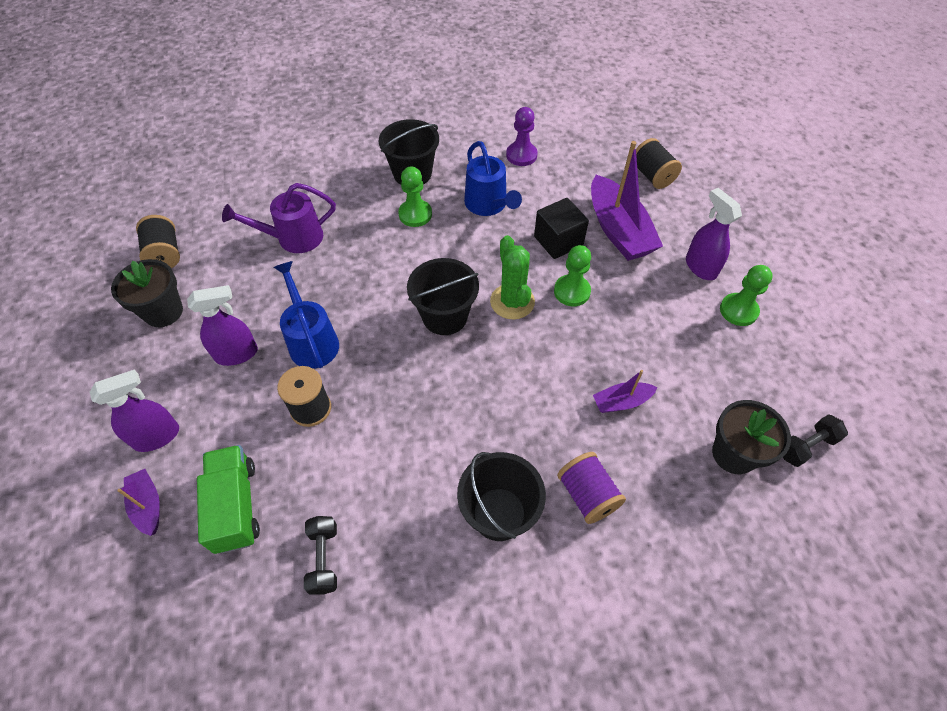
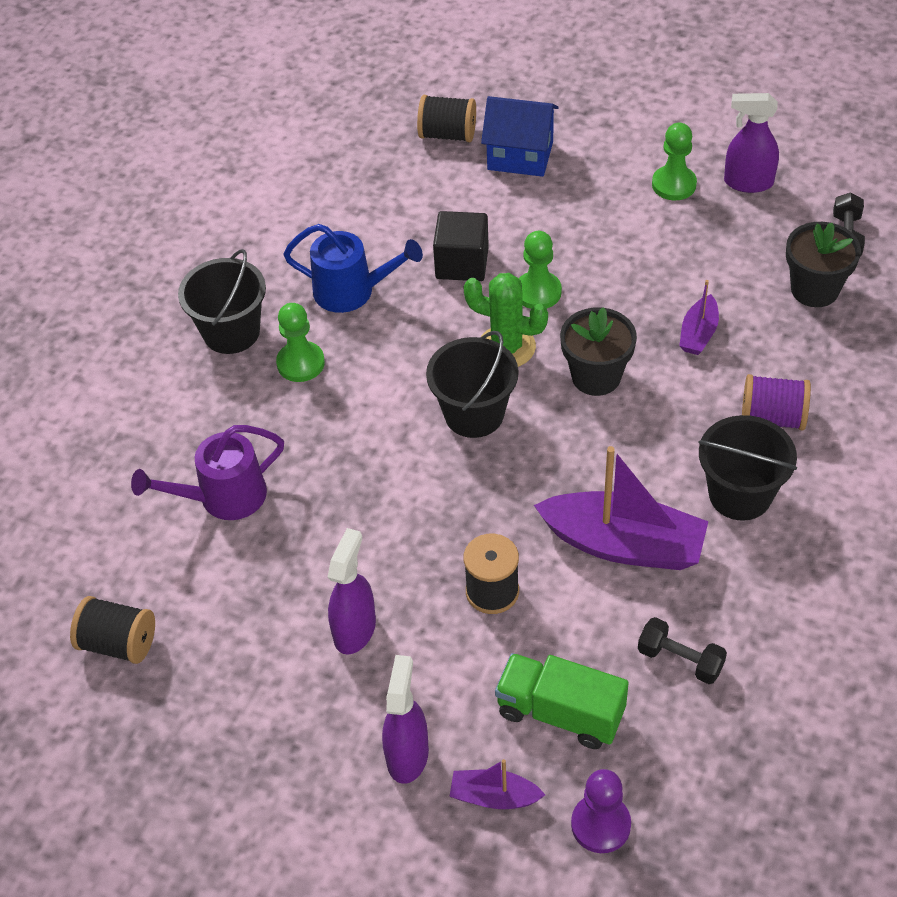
camera: 50 degrees left, 5 degrees down
black flower pot [111,259,183,327] -> black flower pot moved to [560,307,637,396]
purple watering can [222,183,336,253] -> purple watering can turned 45 degrees clockwise [131,425,284,520]
blue watering can [273,261,339,369] -> none
purple pawn [506,107,538,166] -> purple pawn moved to [571,769,631,853]
purple boat [591,141,663,261] -> purple boat moved to [534,446,709,570]
purple spray bottle [686,188,742,280] -> purple spray bottle moved to [724,93,779,193]
none -> blue house [481,96,559,177]

